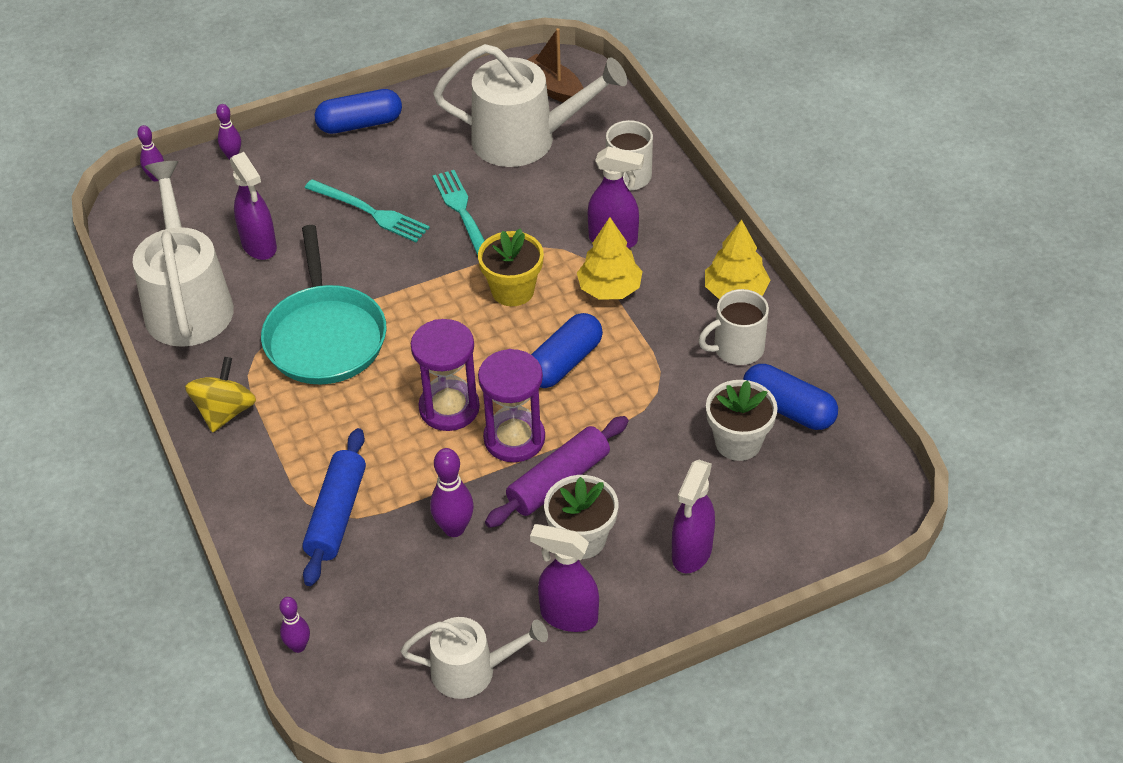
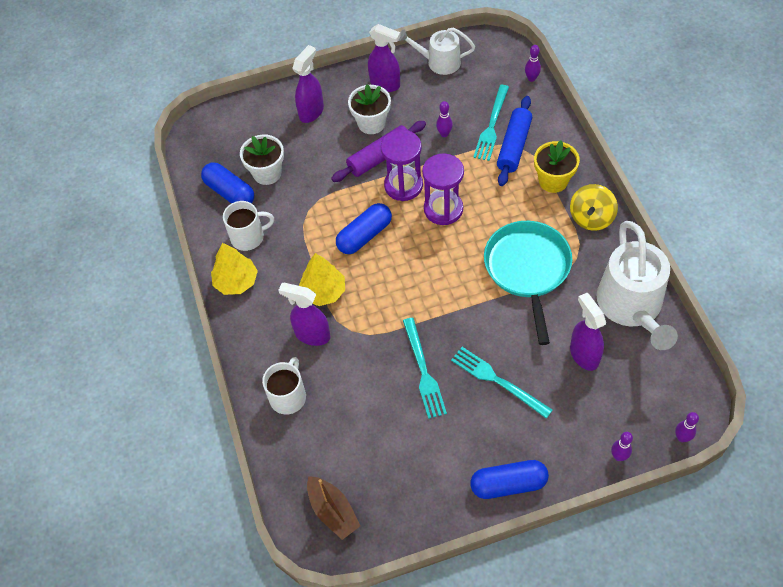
camera: 170 degrees left, 10 degrees up
purple bowling pin [430,448,474,537] -> purple bowling pin [436,101,453,137], size x0.65
white watering can [433,44,627,167] -> none
yellow flower pot [478,228,544,306] -> yellow flower pot moved to [534,140,580,193]
none -> turquoise fork [473,85,509,161]

